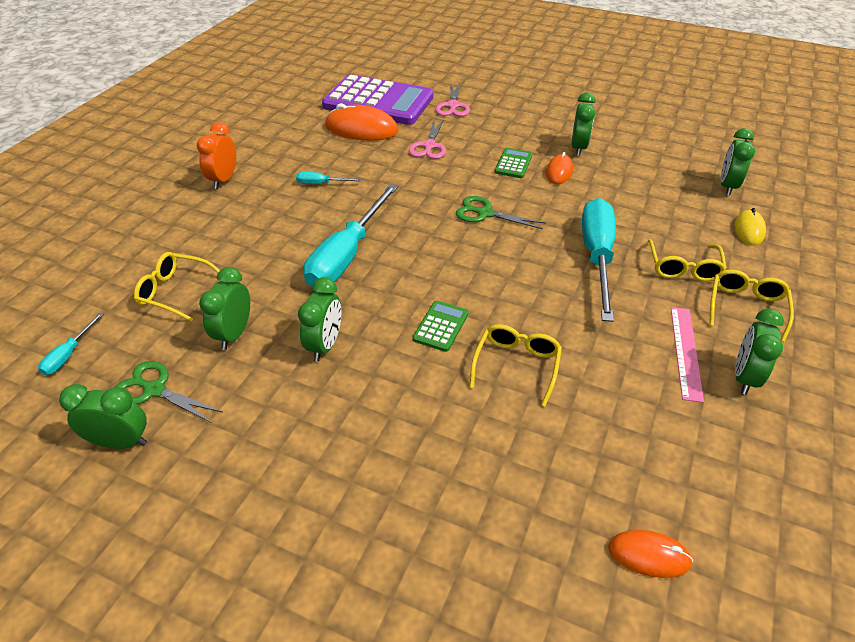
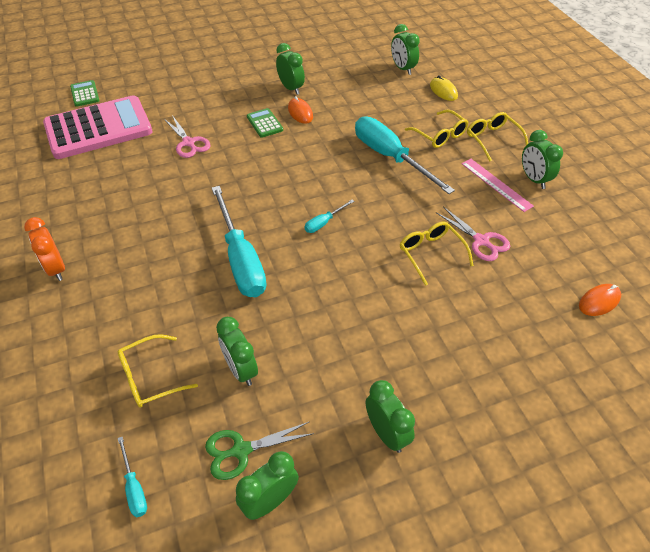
camera: 45 degrees left, 5 degrees up
turquoise screwdriver [296,172,362,184] -> turquoise screwdriver moved to [305,199,355,233]
green clock [298,277,341,361] -> green clock moved to [366,380,415,453]
purple calculator [322,74,433,125] -> pink calculator [43,95,153,159]
orange mouse [325,103,399,140] -> none
green calculator [413,301,469,352] -> green calculator moved to [70,80,100,107]
pink scissors [435,82,470,117] -> pink scissors moved to [436,207,510,261]
green scissors [456,196,546,229] -> none

